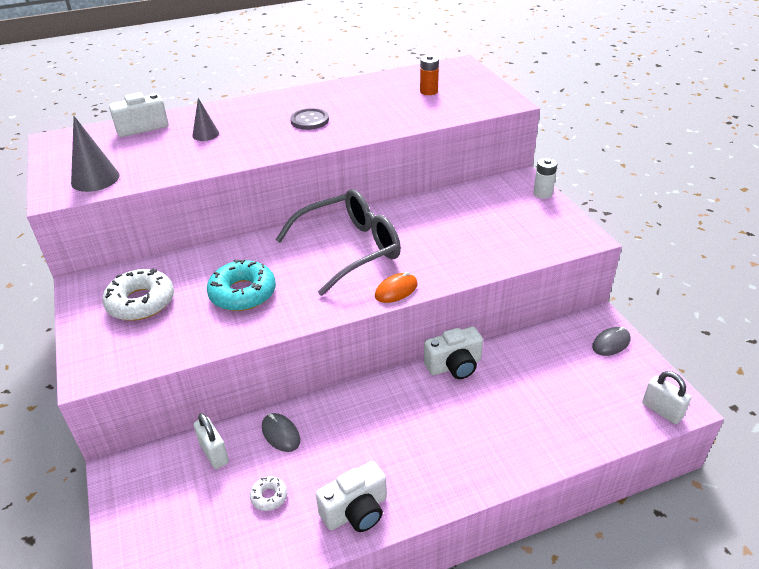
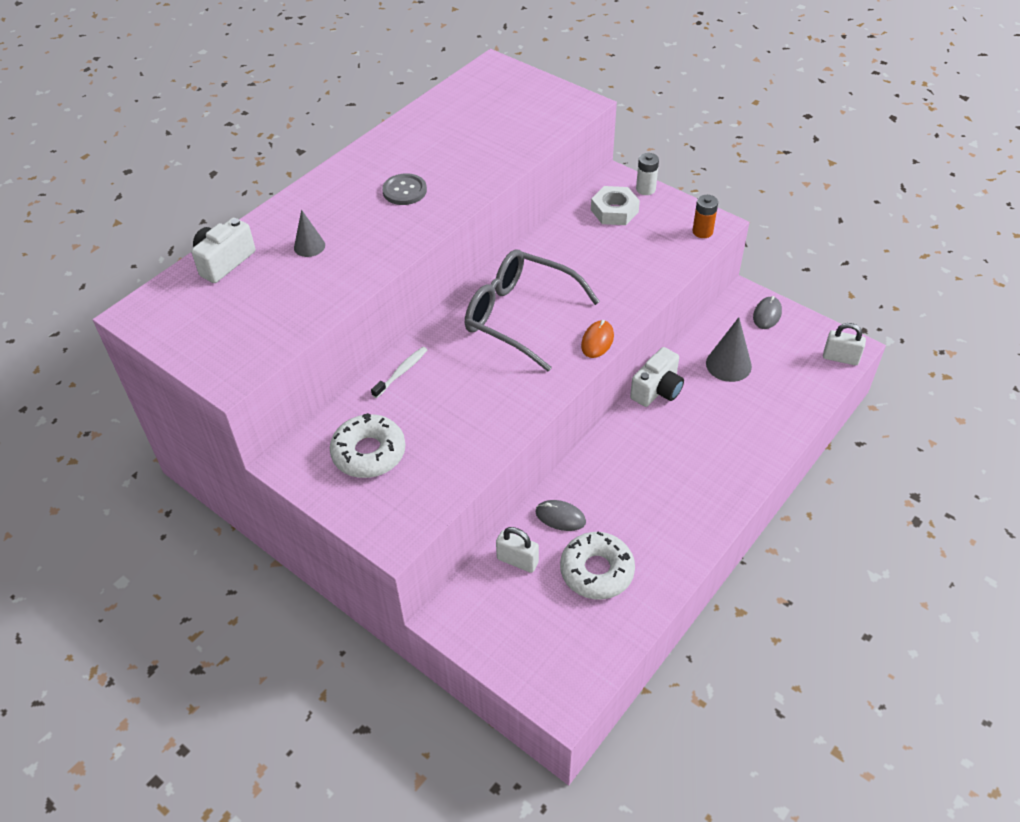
camera: 30 degrees left, 10 degrees up
grey cone [71,116,119,192] -> grey cone moved to [706,317,752,382]
turquoise donut [207,259,276,311] -> none
white donut [250,476,287,511] -> white donut [560,532,635,599], size x2.08
grey glasses [275,189,401,296] -> grey glasses turned 90 degrees counterclockwise [465,249,600,372]
white camera [316,461,387,532] -> none
orange battery [420,55,439,95] -> orange battery moved to [693,195,718,238]
none -> white toothbrush [371,347,427,398]
none -> white nut [591,186,640,225]

